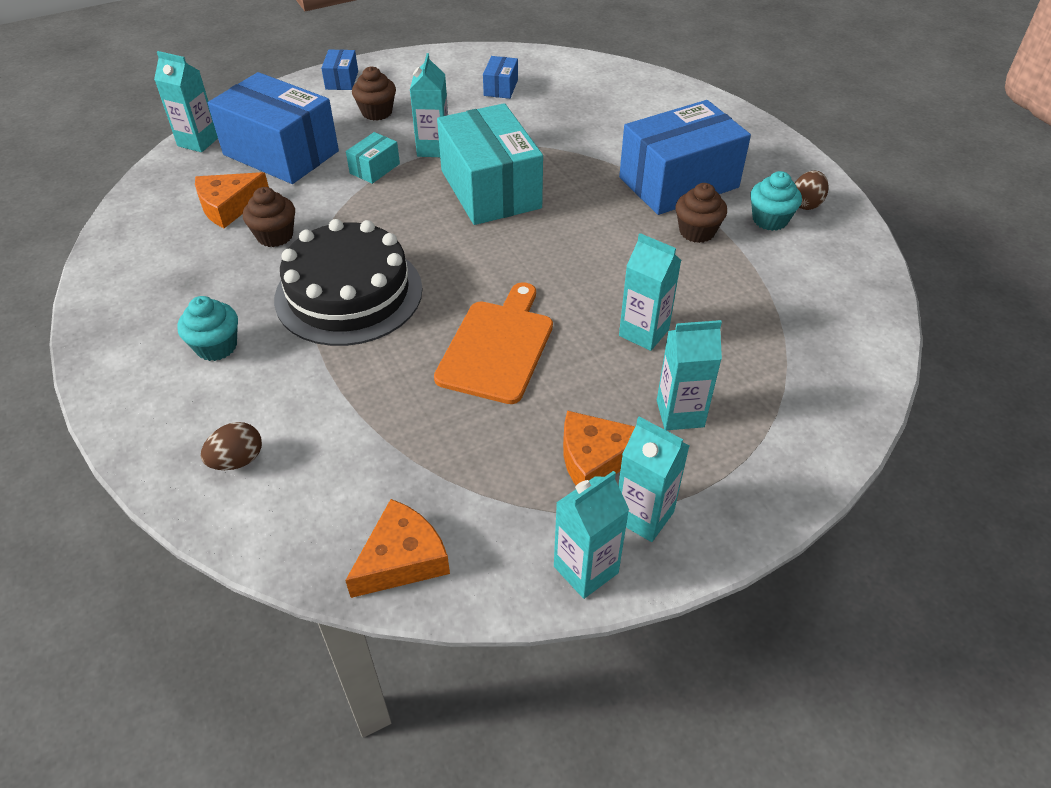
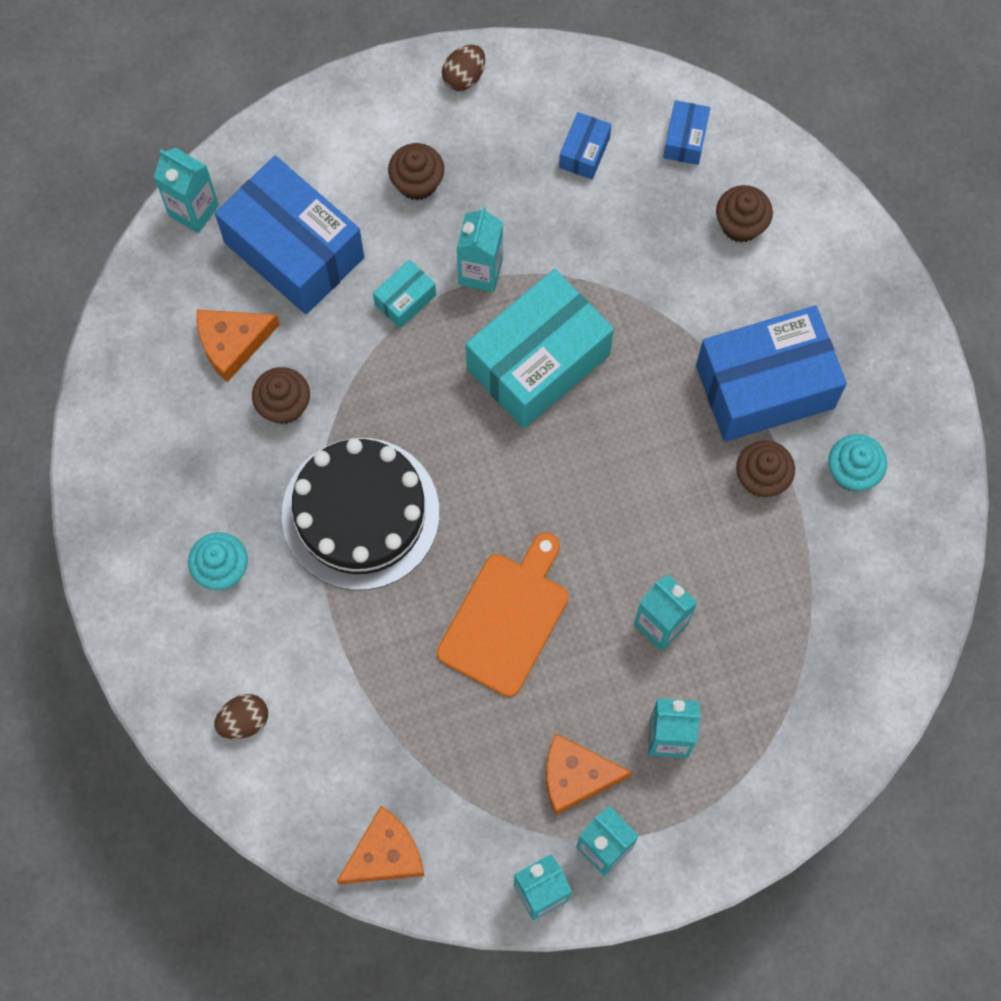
camera: 10 degrees right, 25 degrees up
blue box [321,49,358,90] -> blue box moved to [663,100,710,165]
turquoise box [437,103,543,225] -> turquoise box turned 60 degrees clockwise [466,269,614,428]
brown egg [795,171,829,210] -> brown egg moved to [442,45,485,91]
none -> brown cupcake [716,185,773,243]

